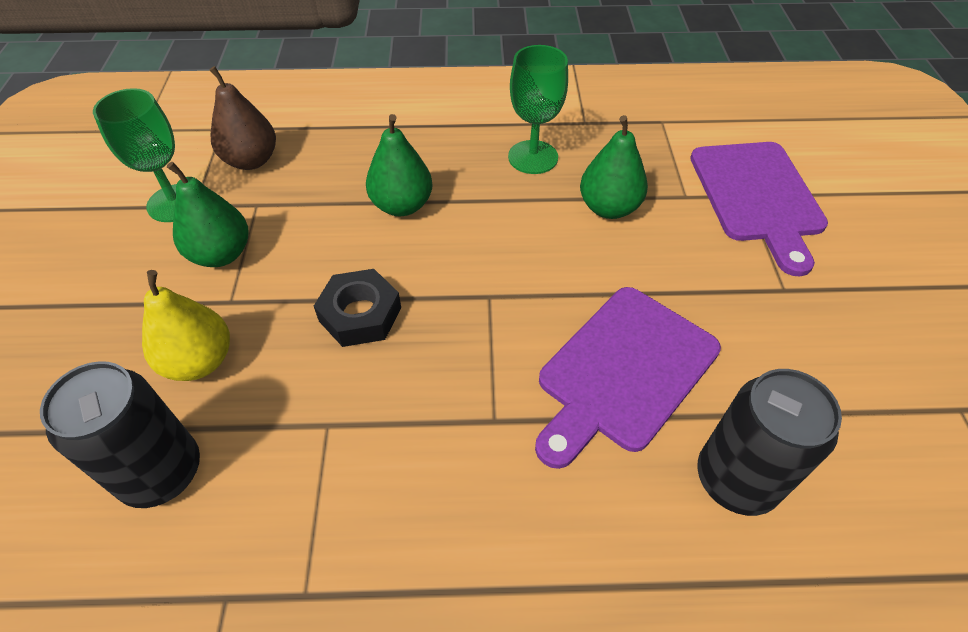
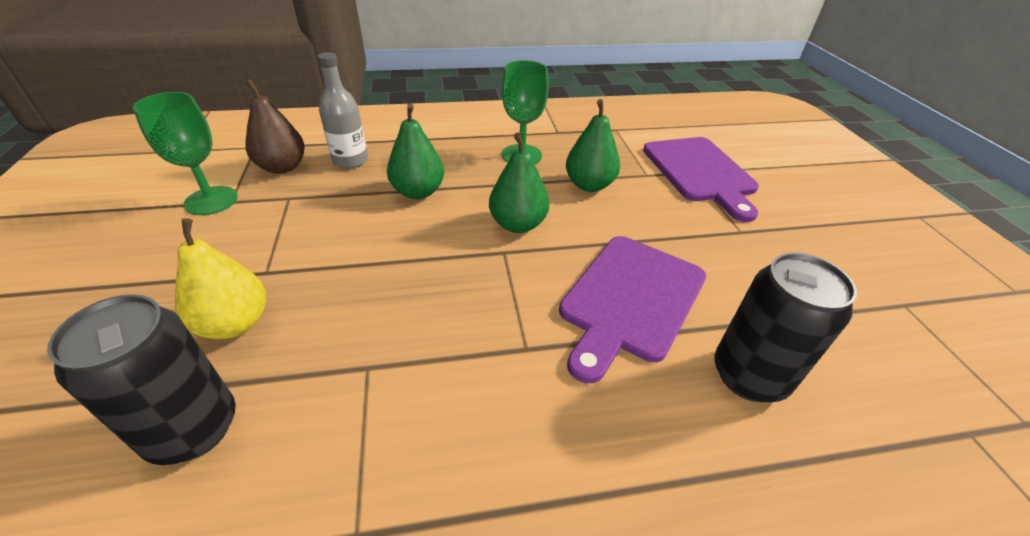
camera: 10 degrees left, 10 degrees down
green pear [167,162,249,267] -> green pear moved to [489,132,549,233]
black nut [314,269,401,347] -> none
none -> grey bottle [317,52,368,169]

